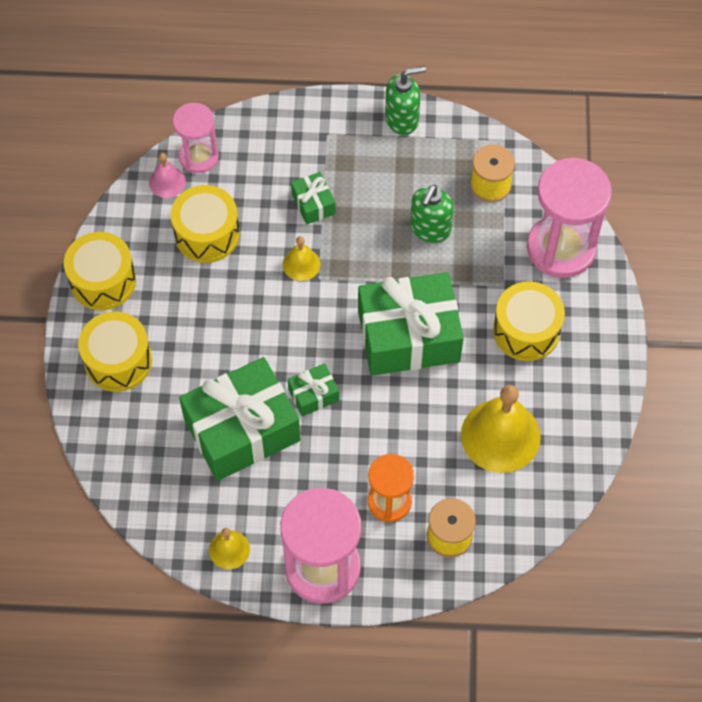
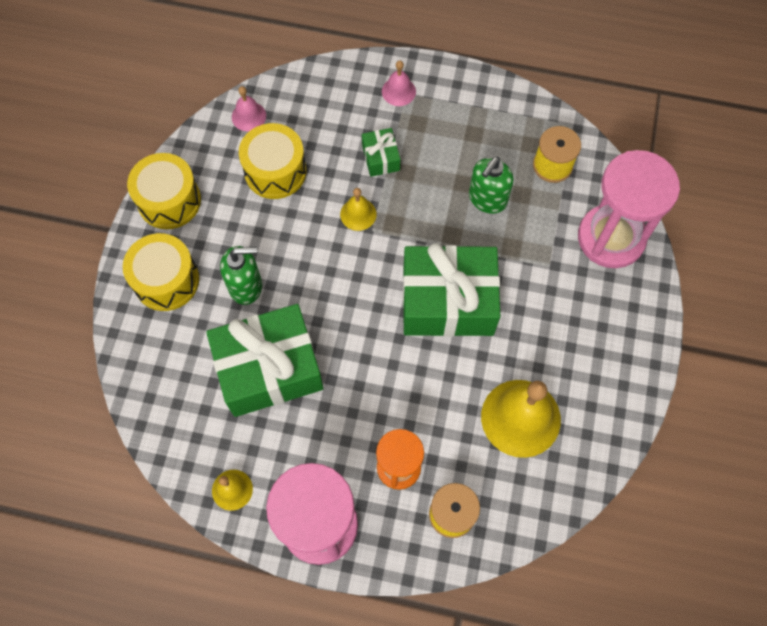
camera: 10 degrees right, 5 degrees up
pink hourglass [173,103,219,173] -> none
green gift [288,363,339,416] -> none
green soap dispenser [385,66,426,135] -> green soap dispenser moved to [220,246,262,305]
yellow drum [493,281,565,361] -> none
none -> pink bell [382,60,416,106]

